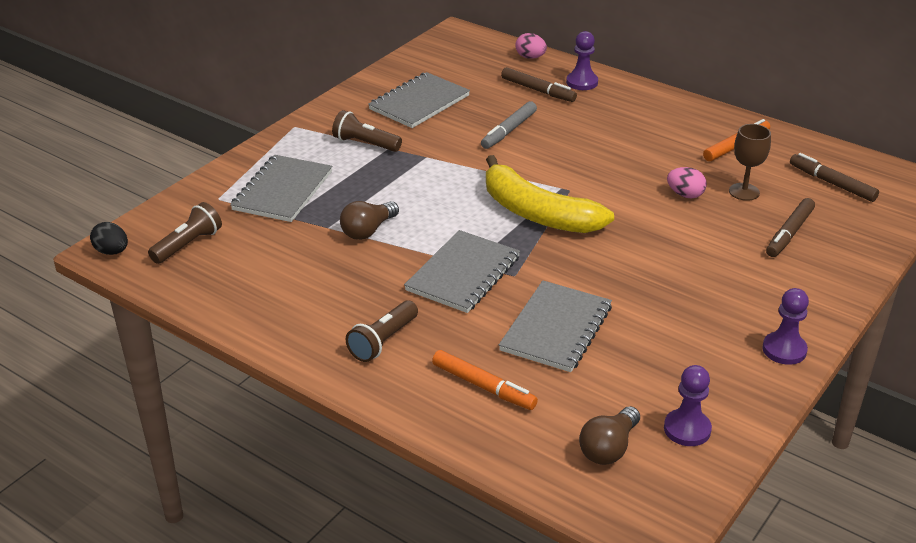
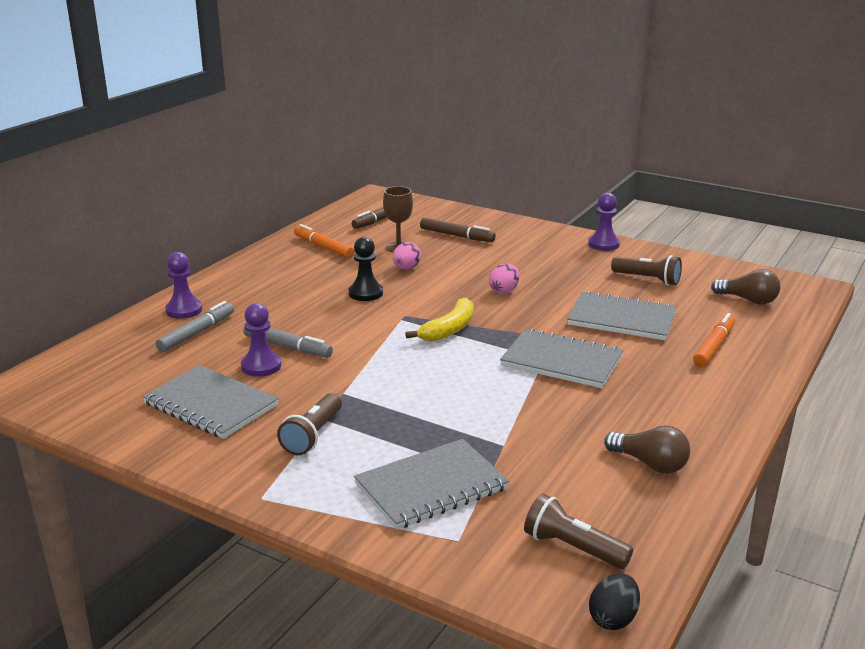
camera: 95 degrees left, 10 degrees down
grey notebook [230,155,332,222] -> grey notebook turned 45 degrees counterclockwise [354,439,510,530]
brown light bulb [340,201,399,240] -> brown light bulb moved to [604,425,690,474]
brown flashlight [346,300,418,362] -> brown flashlight moved to [611,255,682,285]
yellow banana [486,155,614,233] -> yellow banana [405,297,474,341], size x0.60
brown marker [501,67,577,102] -> grey marker [156,301,234,352]
pink egg [515,33,547,59] -> pink egg moved to [489,264,519,294]
purple pawn [664,365,712,446] -> purple pawn moved to [241,303,281,377]
none -> black pawn [349,237,383,301]

